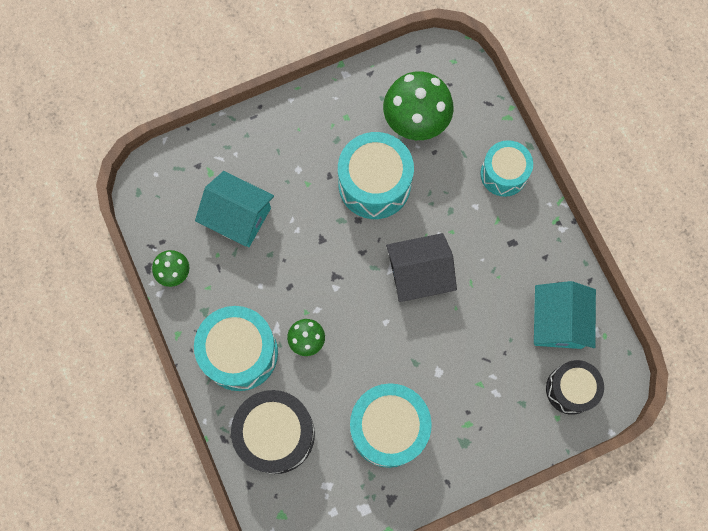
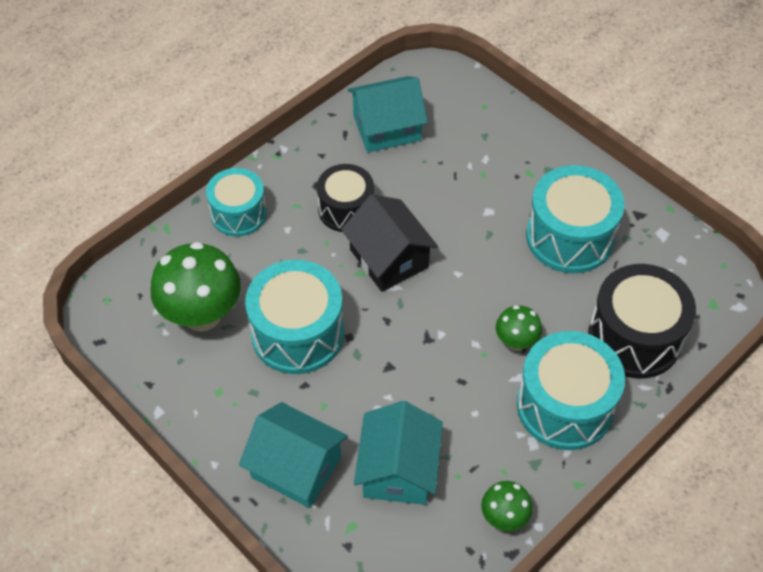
camera: 110 degrees left, 20 degrees down
black drum [546,360,604,415] -> black drum moved to [317,164,374,232]
none -> turquoise house [239,402,348,508]

